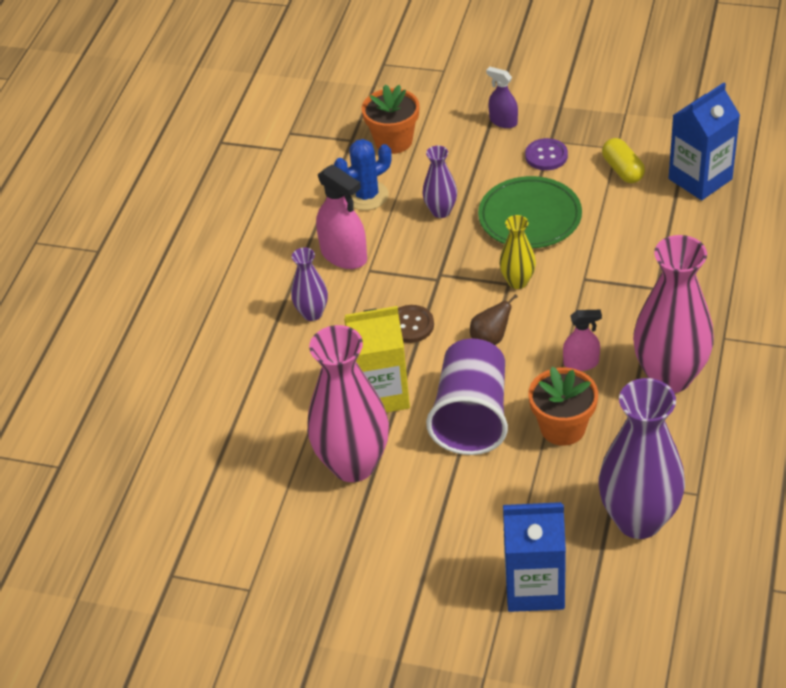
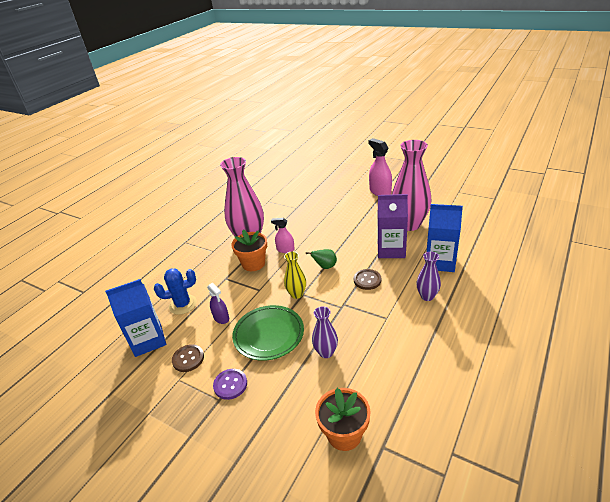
camera: 165 degrees left, 10 degrees down
pink spray bottle [316,164,367,269] -> pink spray bottle moved to [368,138,392,196]
blue cactus [334,139,392,210] -> blue cactus moved to [154,269,197,315]
yellow carton [344,306,410,413] -> purple carton [377,194,408,258]
purple cup [426,338,508,455] -> none
brown pear [470,294,518,345] -> green pear [306,249,337,269]
purple spray bottle [486,67,518,128] -> purple spray bottle moved to [207,283,229,324]
blue carton [503,502,566,612] -> blue carton moved to [427,204,463,272]
orange flower pot [528,367,598,446] -> orange flower pot moved to [231,229,267,271]
purple vase [599,378,685,539] -> none
yellow capsule [602,138,645,183] -> brown button [172,344,204,372]

